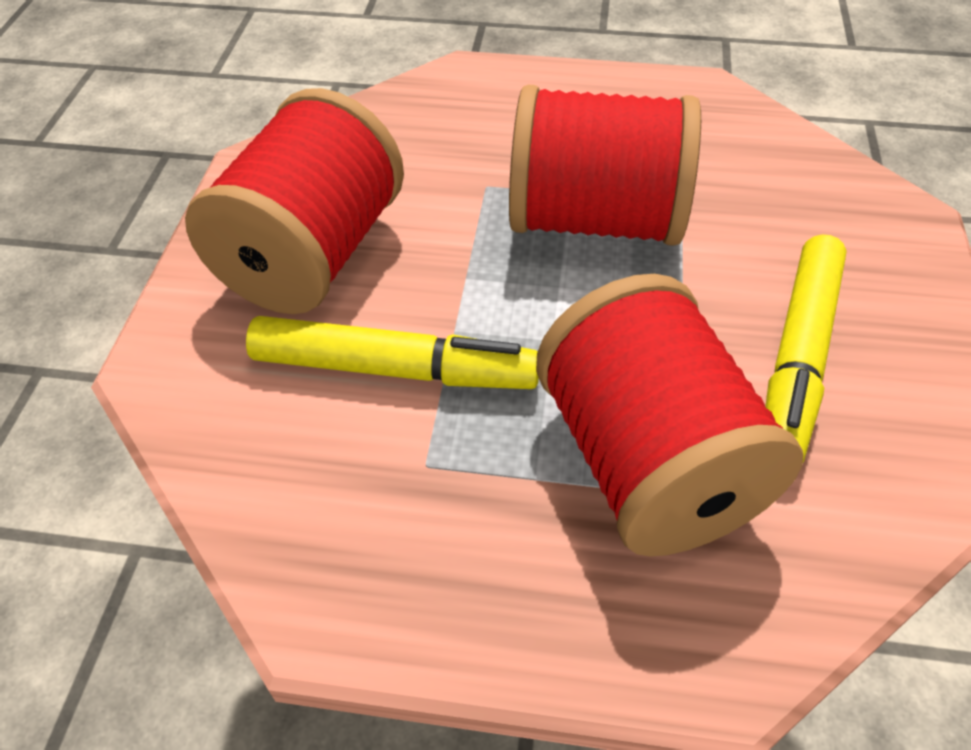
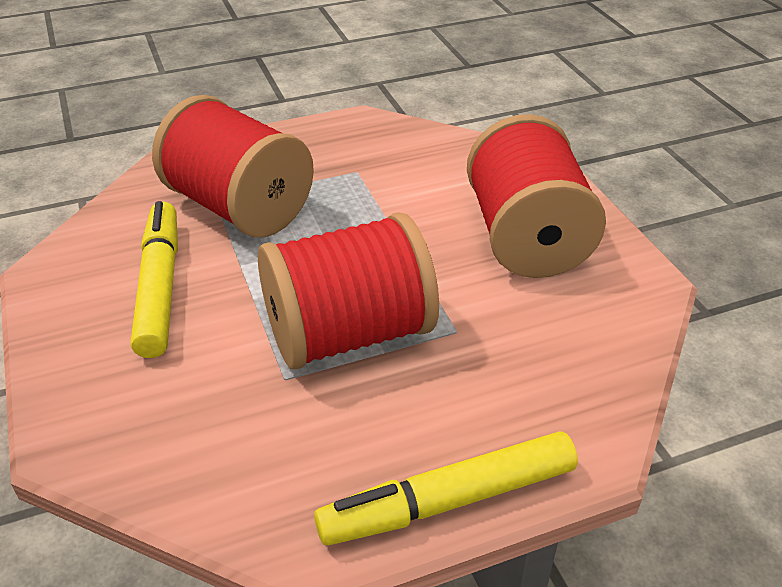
camera: 150 degrees right, 10 degrees down
yellow marker [246,316,539,389] -> yellow marker moved to [314,431,578,545]

